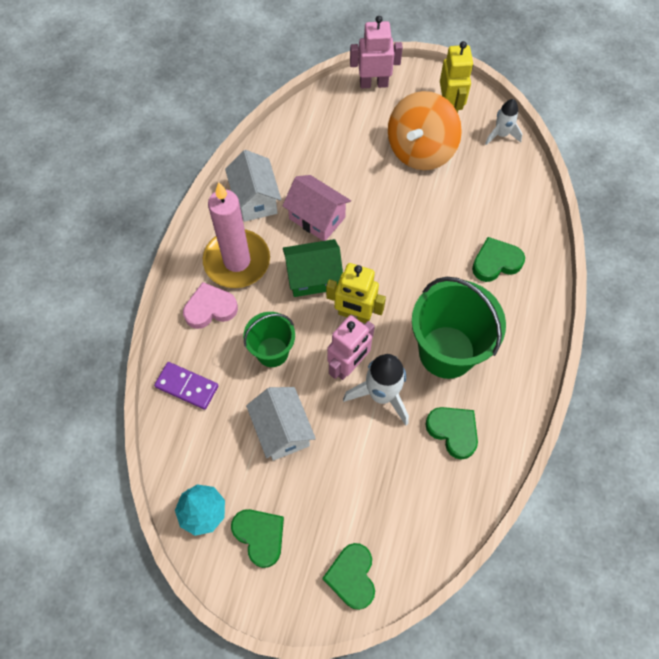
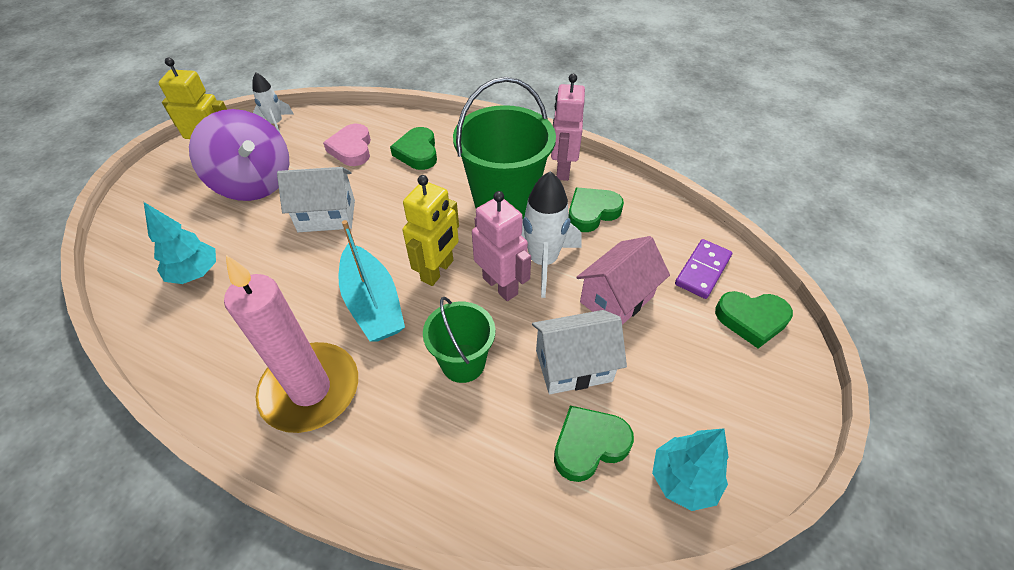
camera: 80 degrees left, 15 degrees down
purple domino [154,362,218,410] -> purple domino moved to [675,239,732,299]
pink heart [183,282,238,329] -> pink heart moved to [323,124,371,166]
white house [225,150,281,222] -> white house moved to [277,167,355,232]
green heart [231,509,284,568] -> green heart moved to [554,405,634,482]
pink house [282,175,351,241] -> pink house moved to [576,236,670,325]
green house [283,239,343,297] -> turquoise boat [338,220,405,342]
pink robot [350,16,403,89] -> pink robot moved to [551,74,585,181]
orange spinning top [388,91,462,170] -> purple spinning top [189,109,289,201]
none -> turquoise tree [144,202,216,284]

